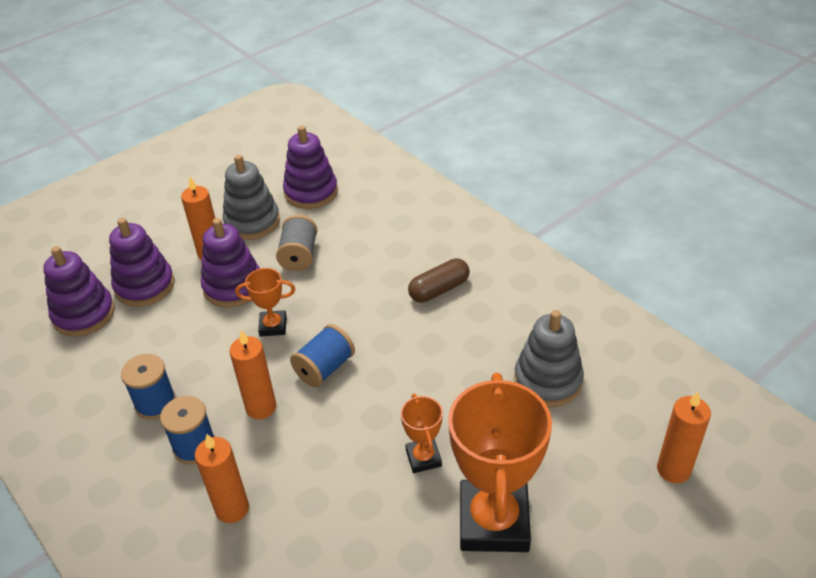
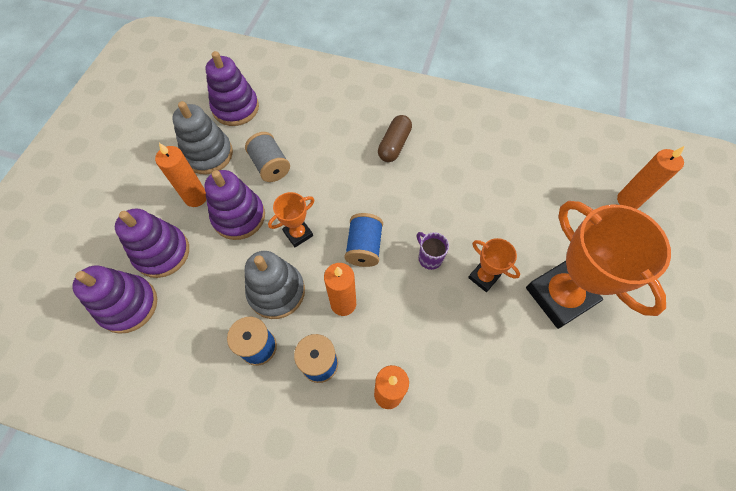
camera: 35 degrees left, 20 degrees up
grey stacking toy [514,310,584,407] -> grey stacking toy moved to [245,251,305,319]
none -> purple mug [417,232,449,270]

